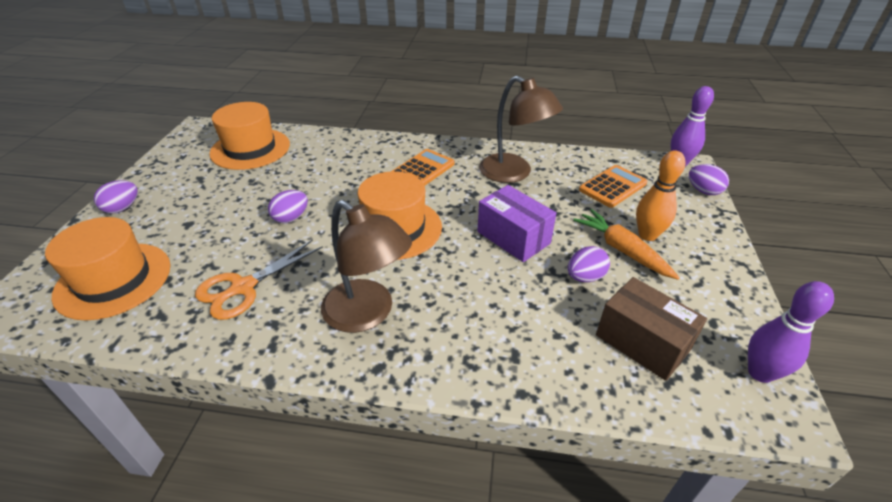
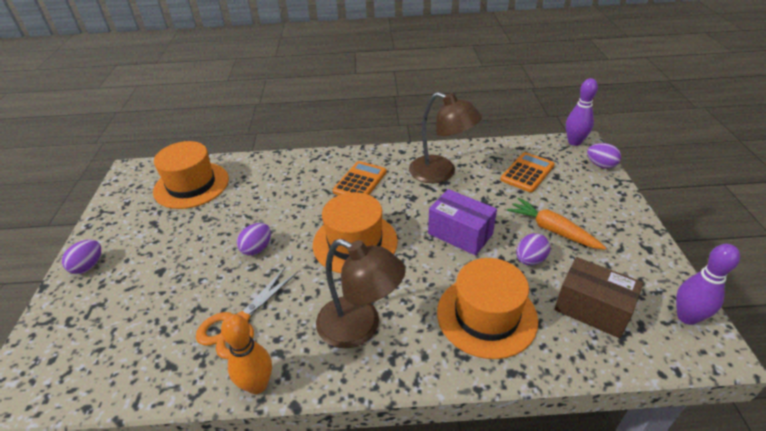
camera: 10 degrees left, 0 degrees up
orange hat [45,217,171,321] -> orange hat moved to [437,258,538,359]
orange bowling pin [636,151,686,241] -> orange bowling pin moved to [221,314,272,394]

